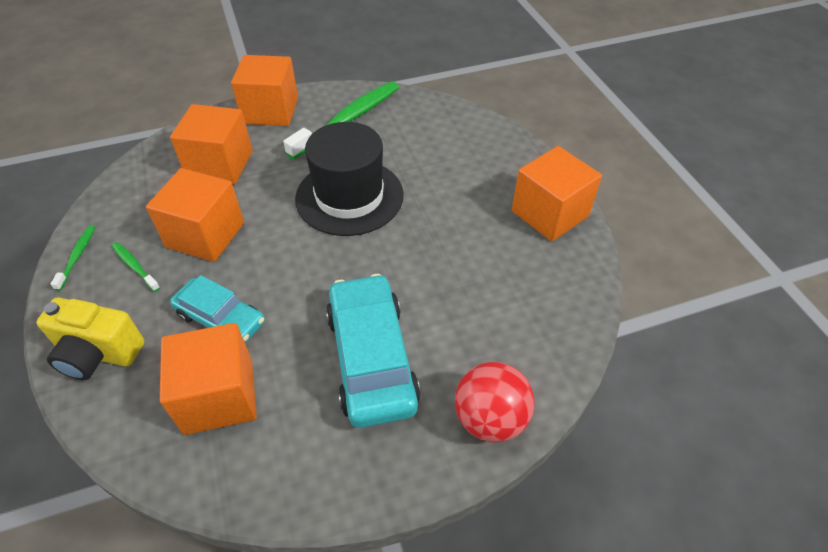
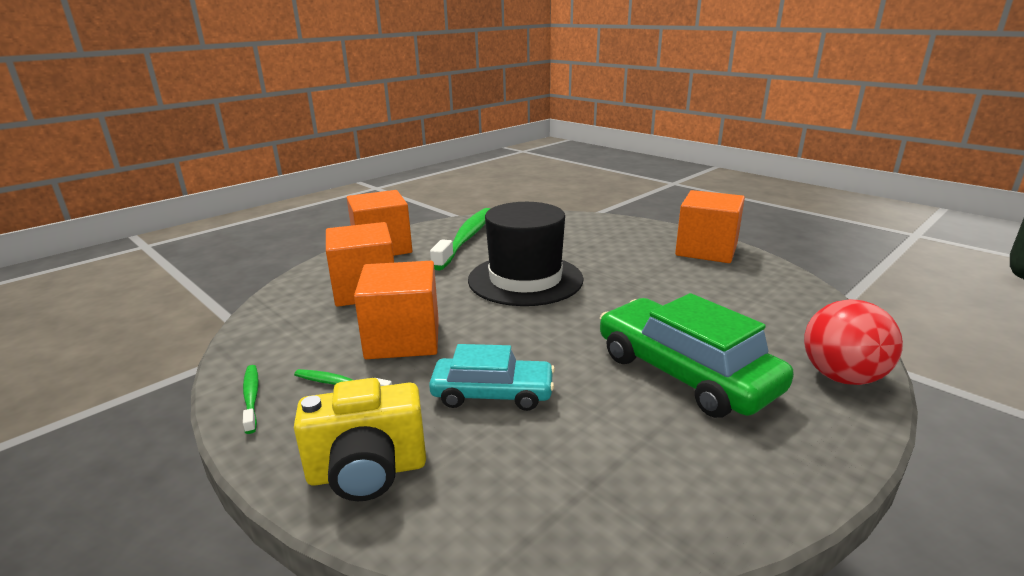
camera: 25 degrees left, 25 degrees down
orange cube [160,323,257,435] -> none
turquoise car [326,274,421,428] -> green car [600,293,794,418]

